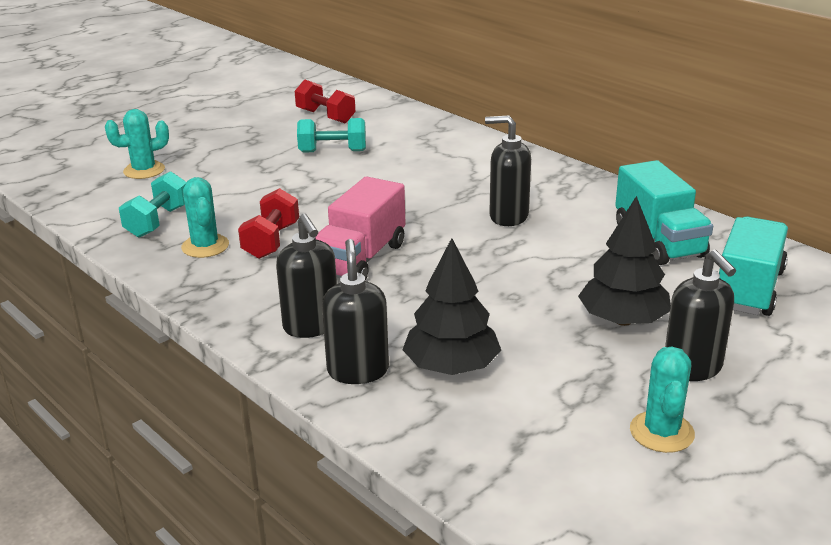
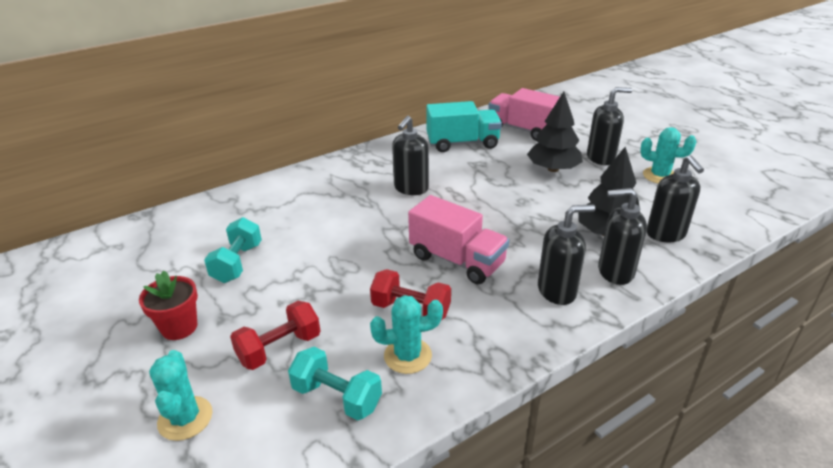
camera: 80 degrees left, 5 degrees up
red dumbbell [295,80,355,123] -> red dumbbell moved to [230,300,320,370]
turquoise truck [719,217,788,316] -> pink truck [488,88,560,141]
none -> red flower pot [139,270,198,340]
none -> black soap dispenser [647,155,704,242]

